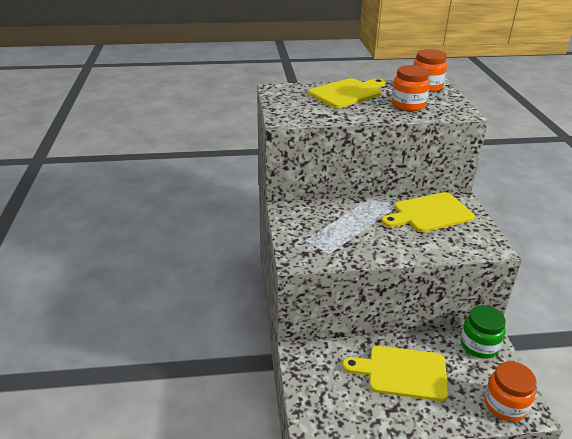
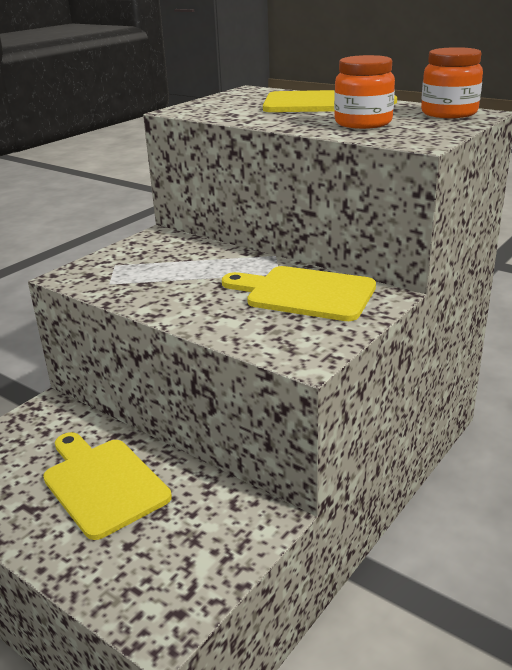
camera: 45 degrees right, 5 degrees down
green jar [461,305,506,359] -> none
orange jar [484,361,537,422] -> none

